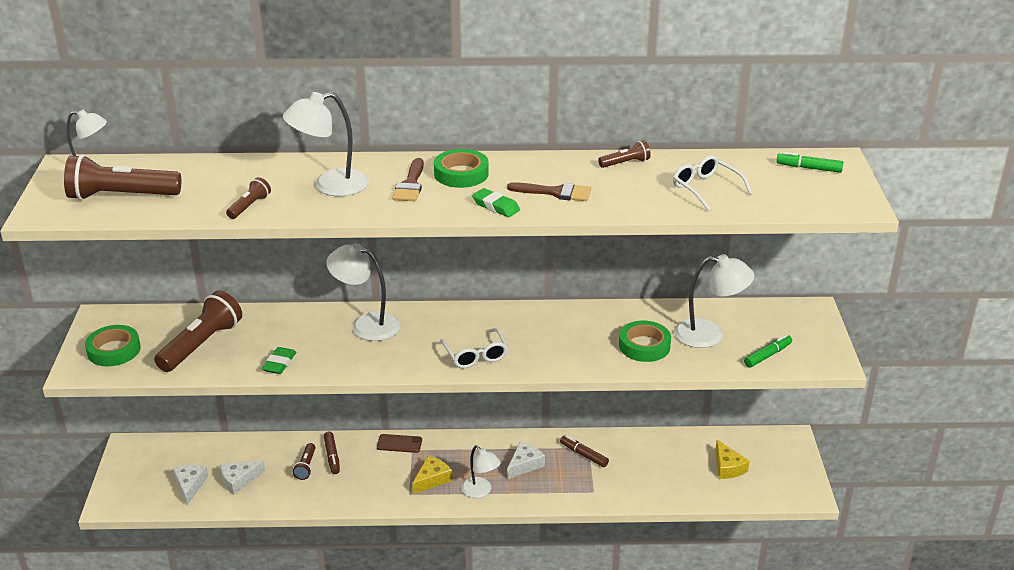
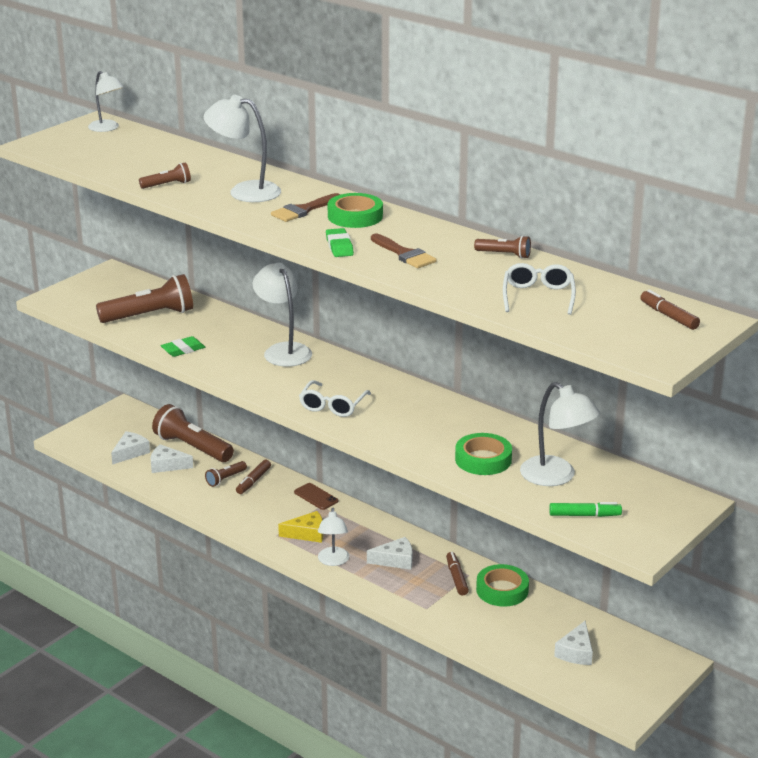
camera: 40 degrees right, 5 degrees down
brown flashlight [64,154,181,200] -> brown flashlight moved to [152,404,234,462]
green tape [85,325,141,366] -> green tape moved to [476,564,529,606]
yellow cheese [715,440,750,479] -> white cheese [554,621,593,665]
green marker [776,152,843,173] -> brown marker [640,290,700,330]

